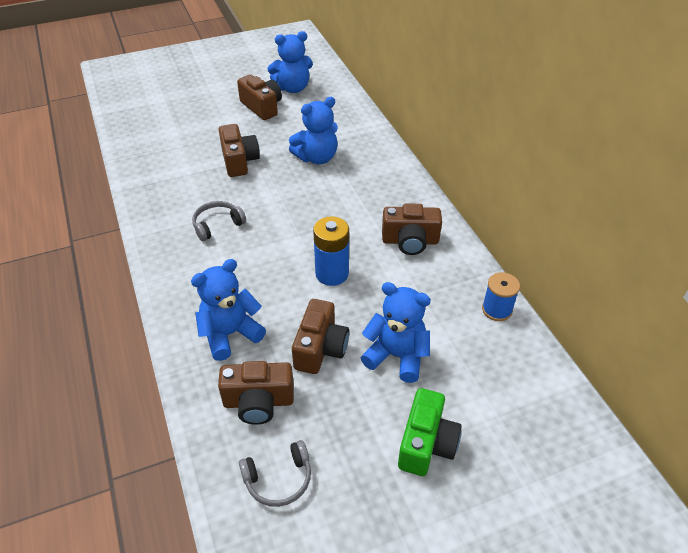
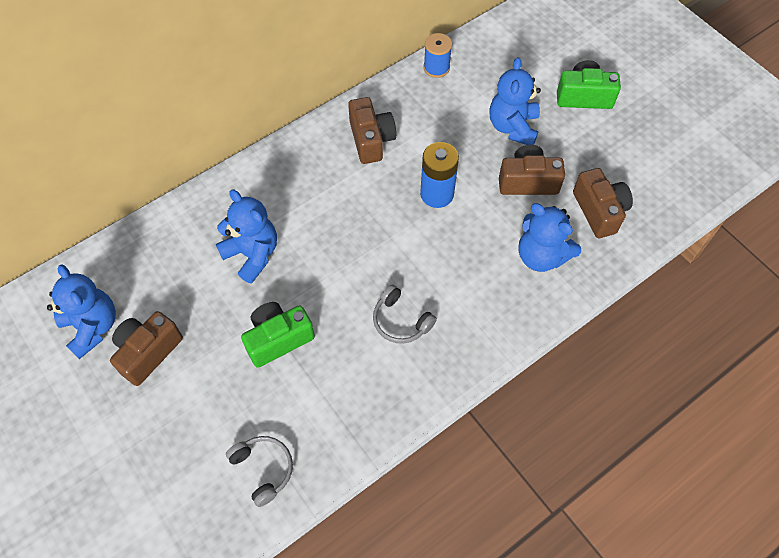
camera: 105 degrees left, 15 degrees up
brown camera [219,124,260,177] -> green camera [241,302,315,368]
grey headphones [239,440,311,507] -> grey headphones moved to [226,436,293,507]

